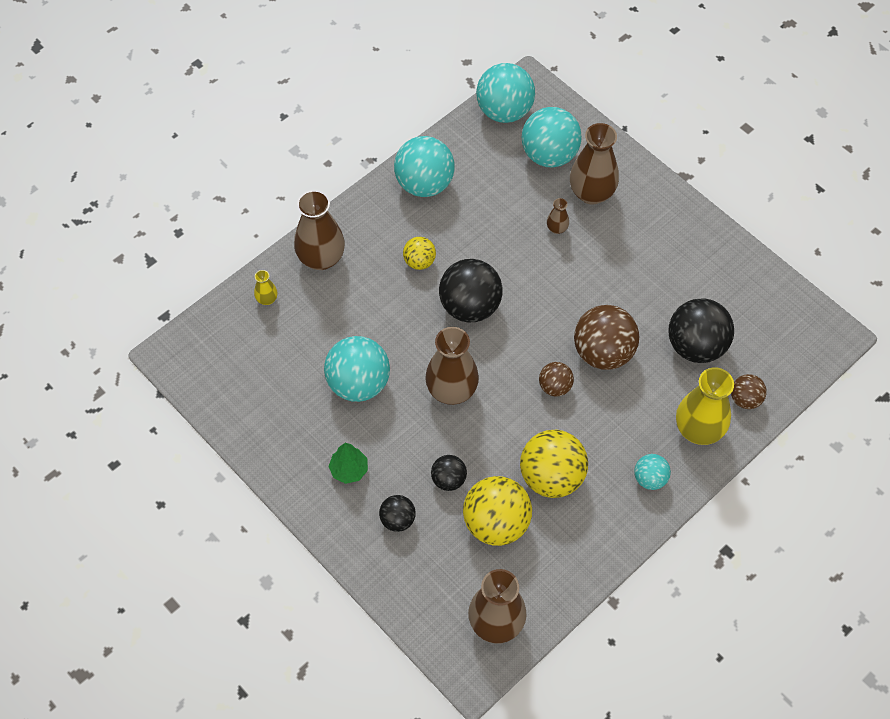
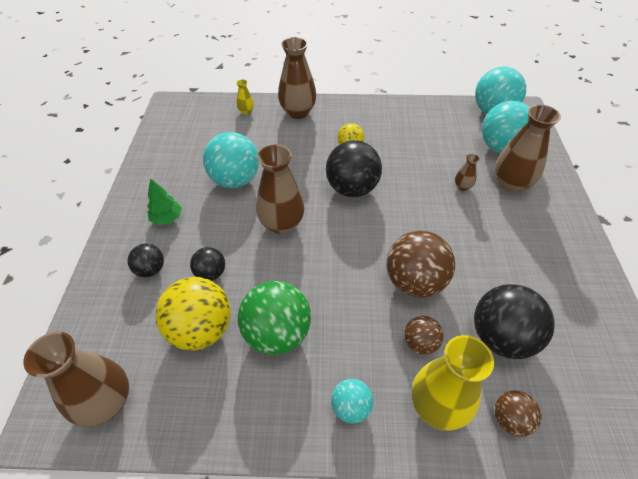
camera: 45 degrees right, 10 degrees down
turquoise ball [394,136,455,197] -> none
yellow ball [520,430,588,498] -> green ball [238,281,311,355]
brown ball [539,362,574,397] -> brown ball moved to [404,316,444,355]

